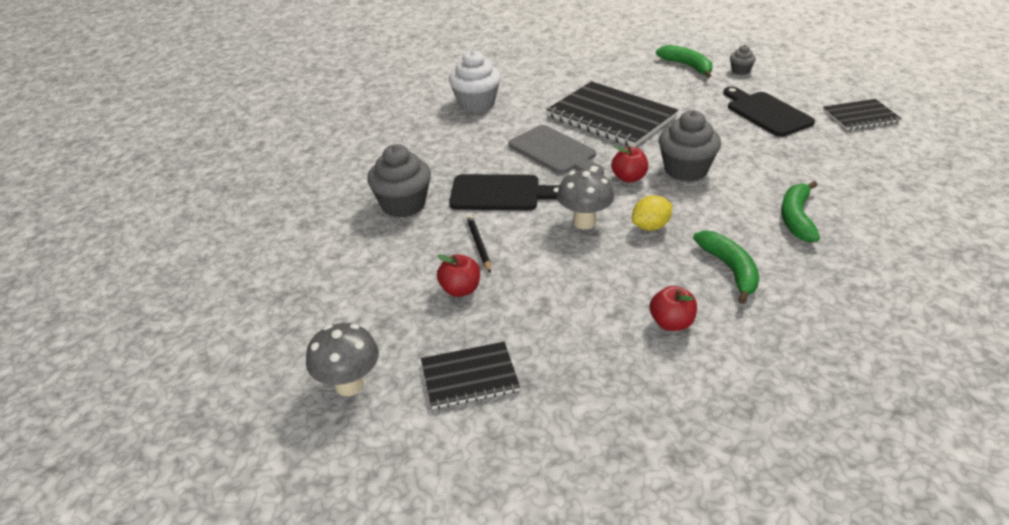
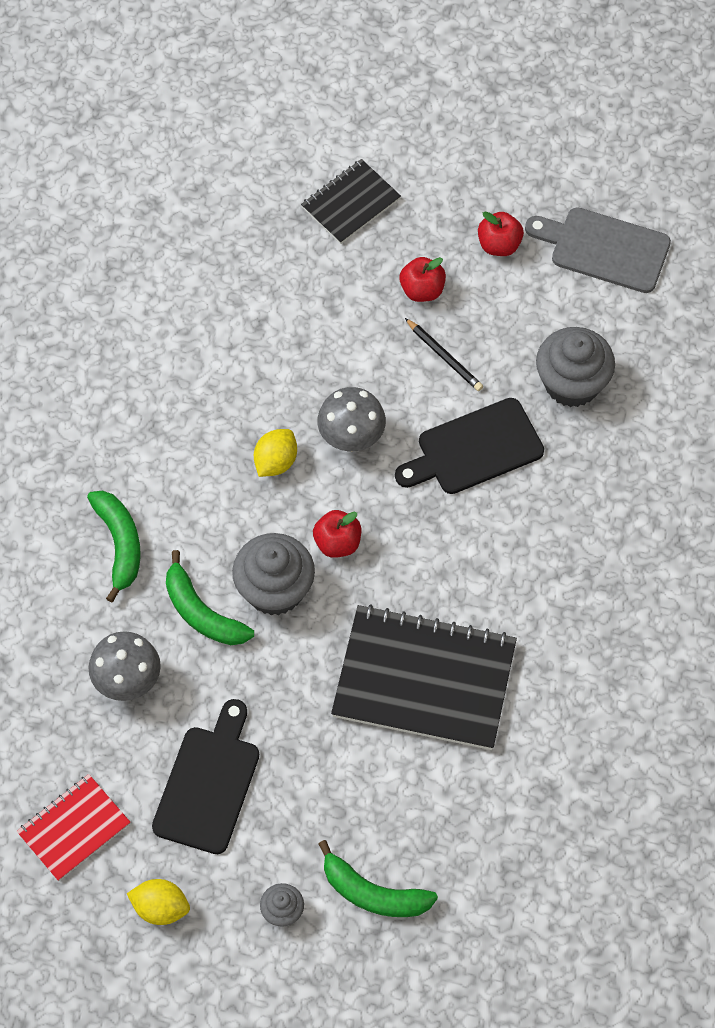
camera: 150 degrees right, 25 degrees up
grey mushroom [306,323,379,396] -> grey mushroom moved to [89,631,161,701]
white cupcake [449,50,501,113] -> none
grey cutting board [508,125,604,174] -> grey cutting board moved to [525,207,671,293]
red apple [650,286,697,331] -> red apple moved to [478,211,524,256]
green banana [693,231,759,304] -> green banana moved to [166,550,254,645]
black cutting board [723,87,815,137] -> black cutting board turned 105 degrees counterclockwise [152,699,259,854]
black notebook [823,99,902,130] -> red notebook [17,774,131,881]
none -> yellow lemon [127,879,190,925]

